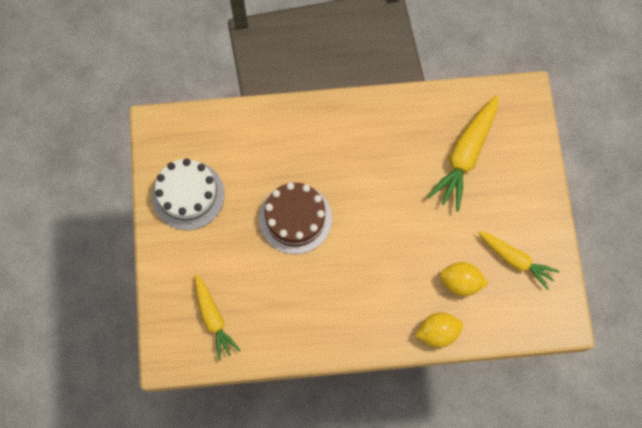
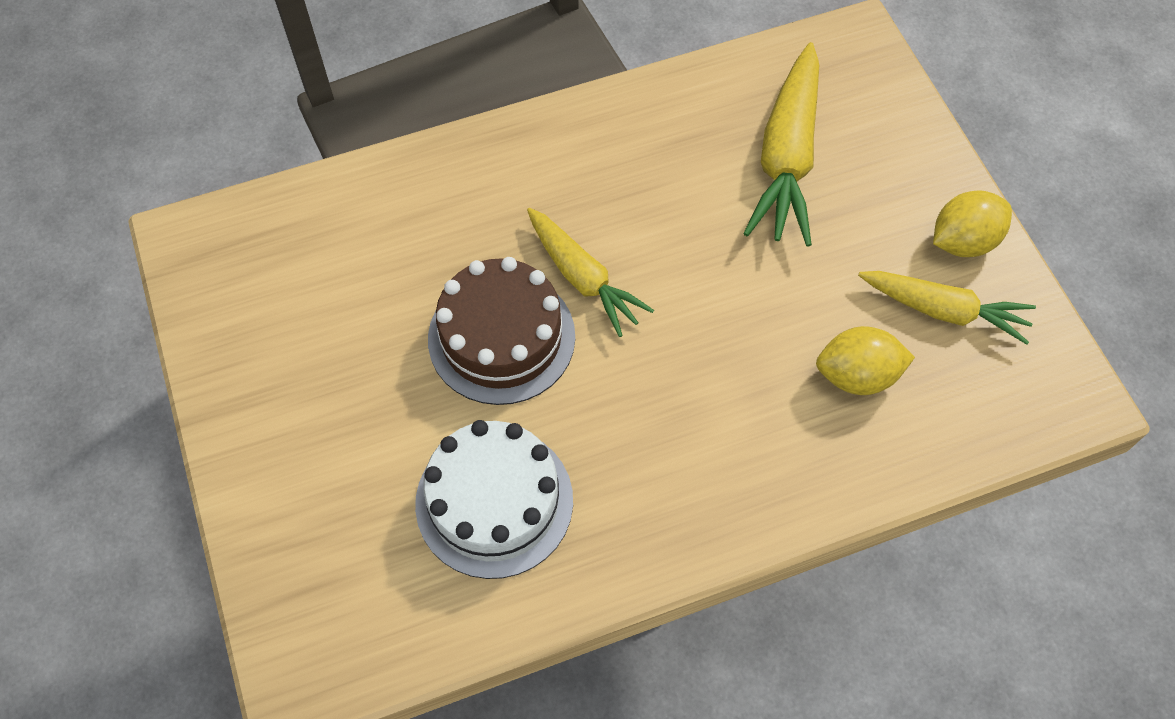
camera: 15 degrees left, 10 degrees down
white cake [152,158,225,230] -> white cake moved to [415,420,573,579]
yellow carrot [195,274,241,361] -> yellow carrot moved to [527,208,654,337]
yellow lemon [415,313,463,347] -> yellow lemon moved to [933,190,1012,257]

